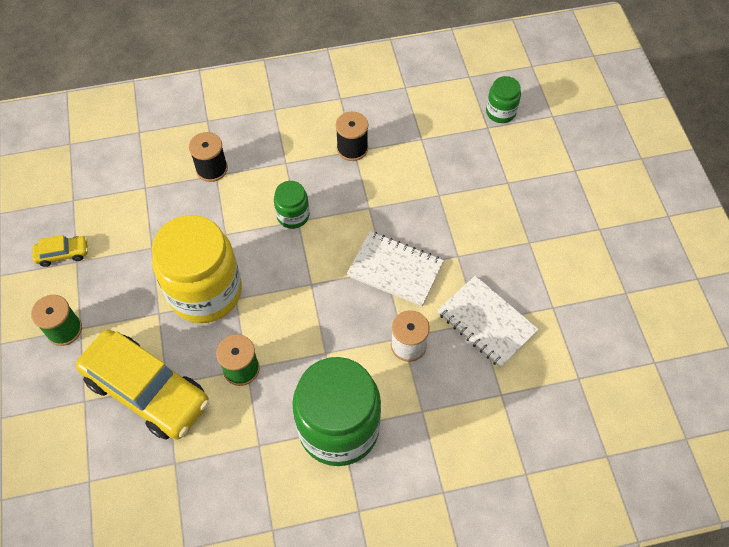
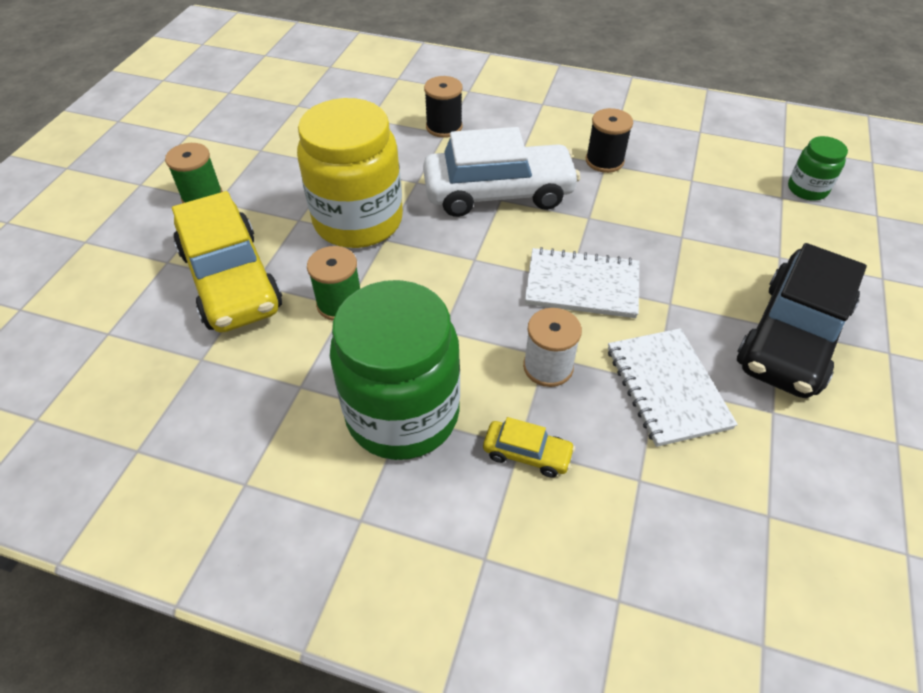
camera: 30 degrees right, 10 degrees down
yellow car [32,235,88,267] -> yellow car moved to [483,417,575,478]
green jar [274,181,309,229] -> white car [423,127,580,217]
white notebook [347,231,444,306] -> white notebook turned 45 degrees counterclockwise [525,247,639,318]
none -> black car [737,243,867,398]

